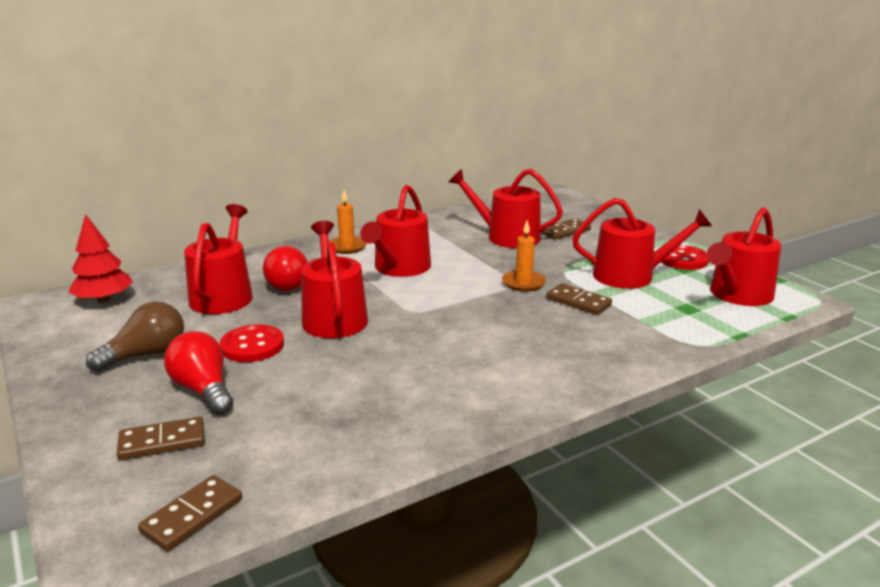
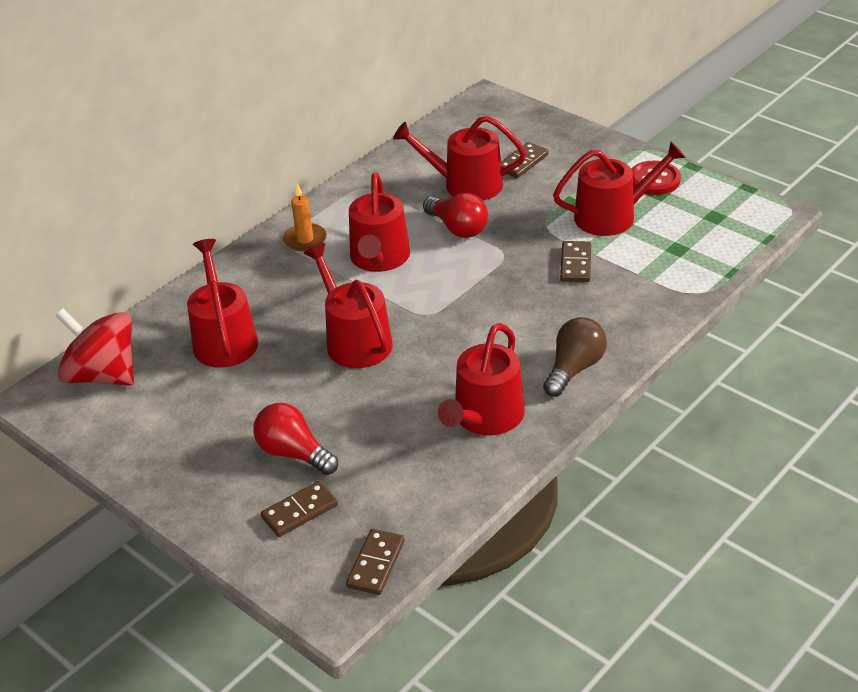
camera: 15 degrees left, 15 degrees up
red tree [68,214,133,303] -> red spinning top [56,309,134,386]
brown light bulb [86,301,184,372] -> brown light bulb moved to [543,317,607,397]
red button [220,324,284,362] -> none
red light bulb [263,246,308,291] -> red light bulb moved to [423,193,488,238]
orange candle [502,220,546,292] -> none
brown domino [546,283,612,315] -> brown domino turned 75 degrees clockwise [560,241,591,282]
red watering can [707,207,781,306] -> red watering can moved to [438,323,525,435]

